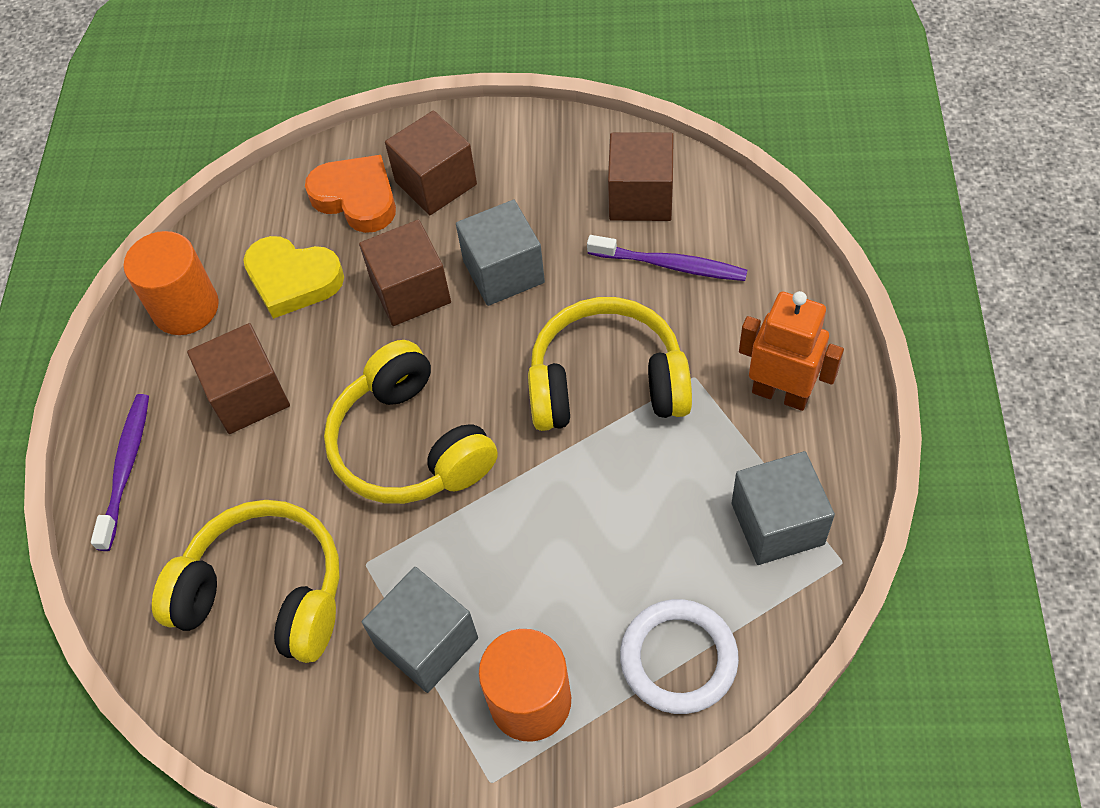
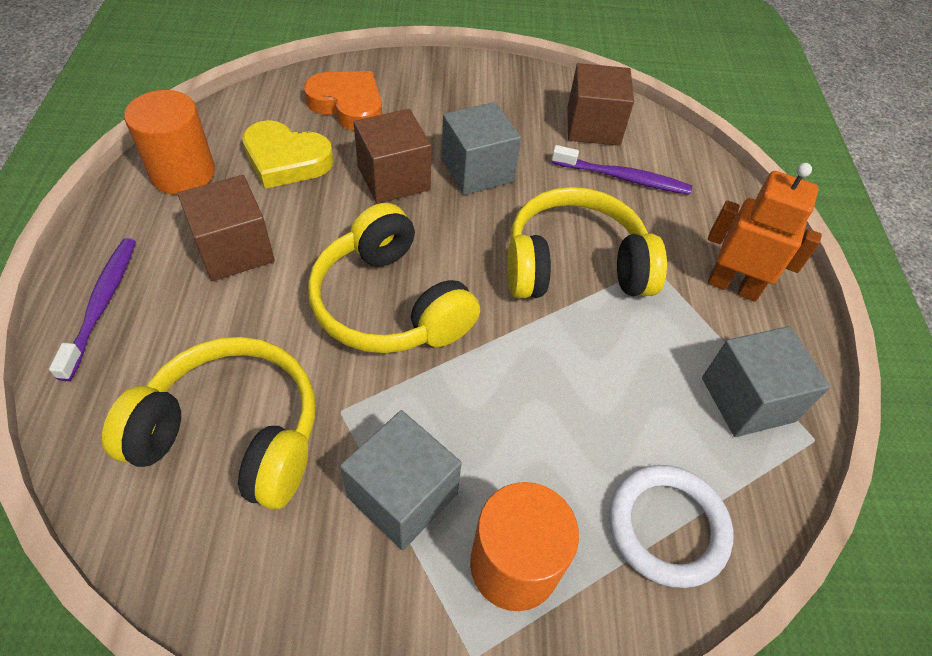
camera: 10 degrees left, 5 degrees down
brown cube [385,111,477,215] -> none

